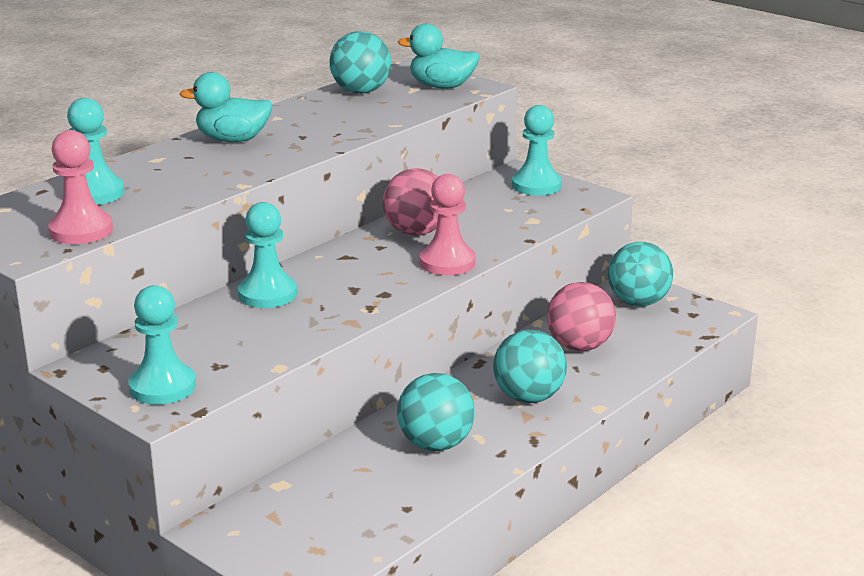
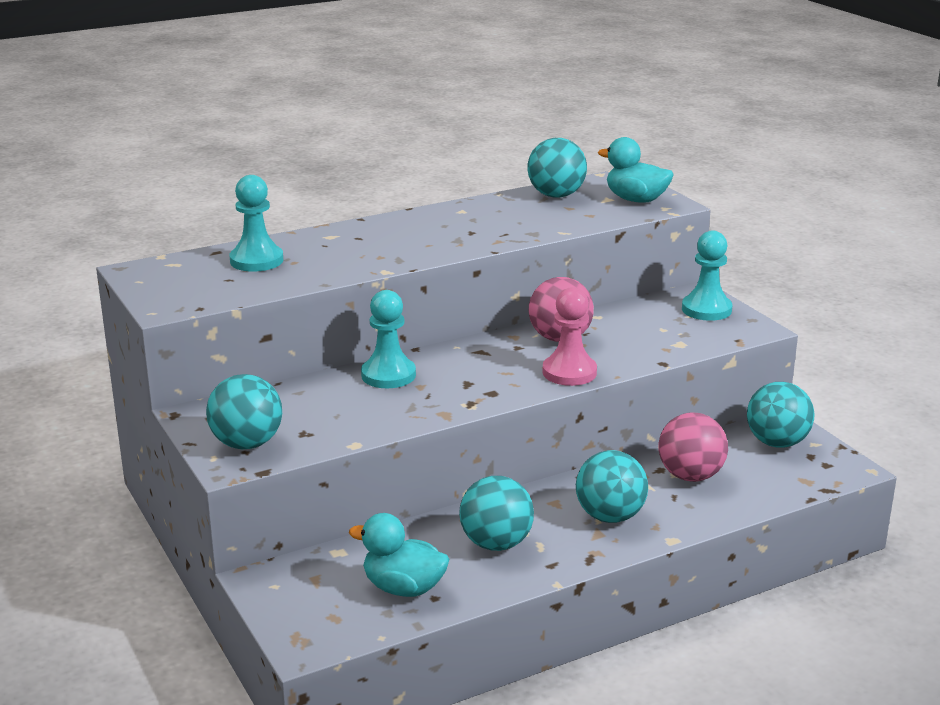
camera: 20 degrees right, 0 degrees up
pink pawn [48,130,113,244] -> none
turquoise pawn [128,285,196,405] -> turquoise ball [206,374,282,449]
turquoise duck [179,72,273,142] -> turquoise duck moved to [349,513,450,597]

